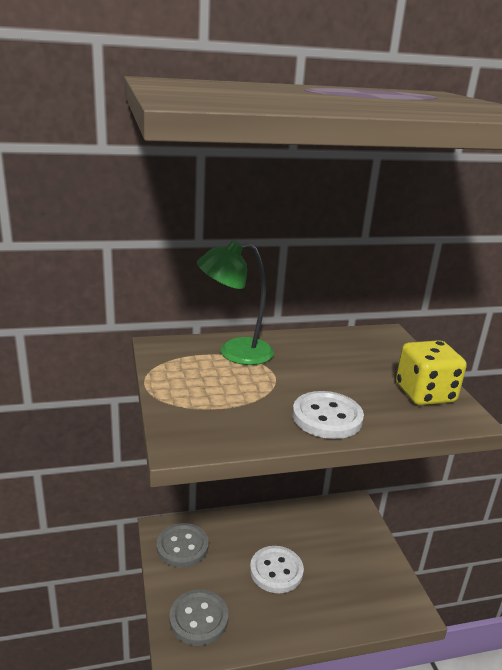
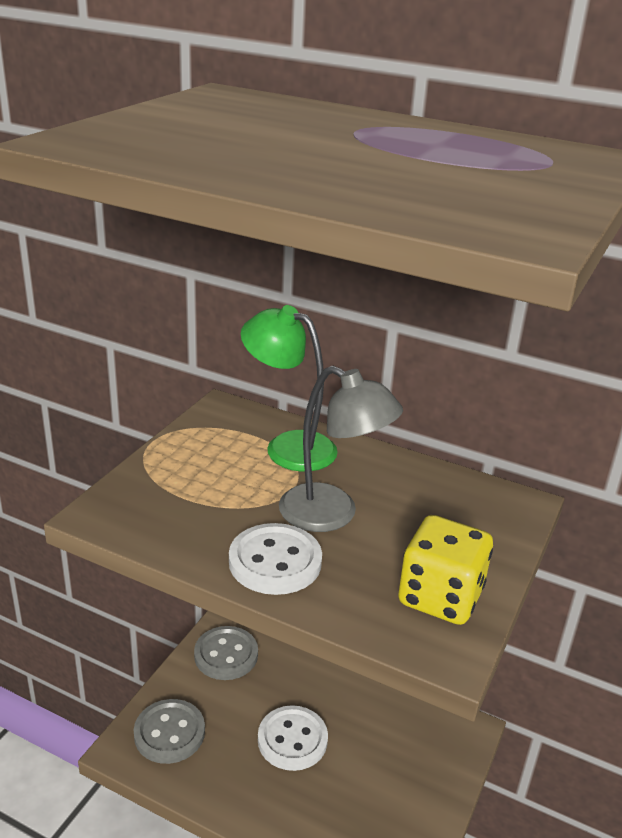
camera: 40 degrees right, 5 degrees up
none -> grey lamp [279,366,403,532]

